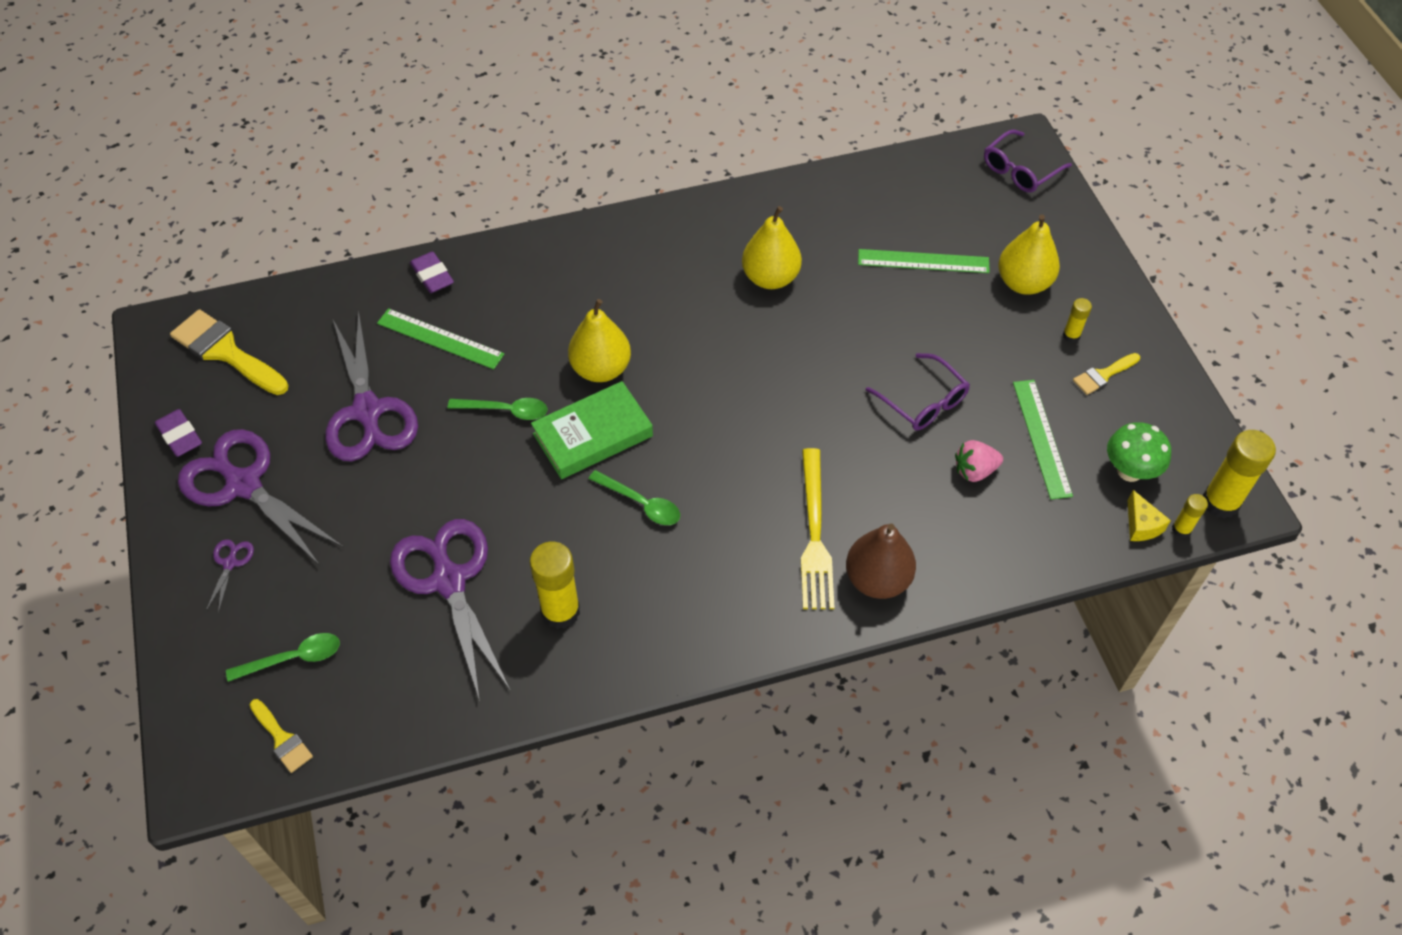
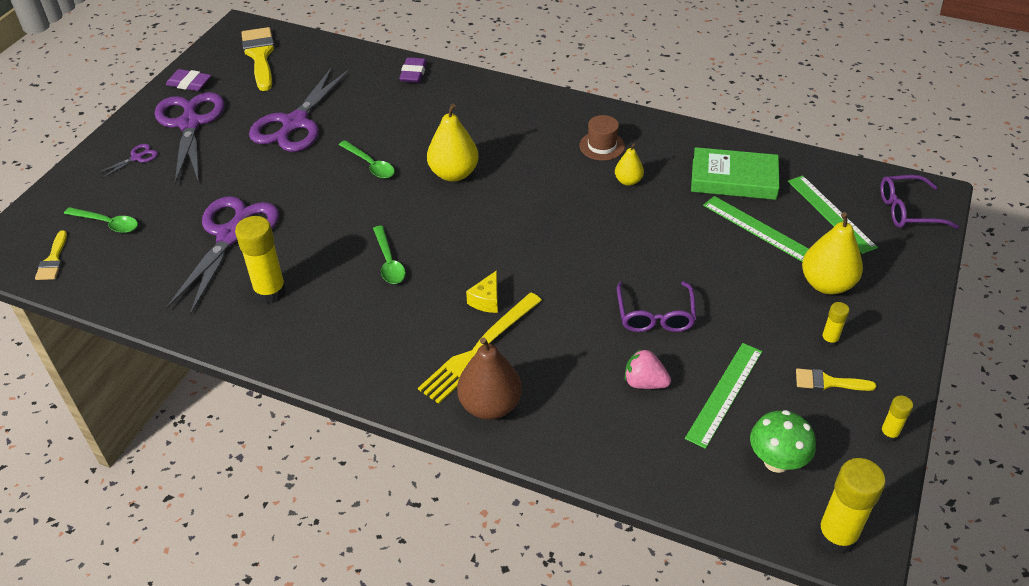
camera: 40 degrees right, 10 degrees down
purple eraser [155,409,202,457] -> purple eraser turned 75 degrees counterclockwise [166,69,211,91]
green ruler [377,308,504,369] -> green ruler moved to [788,175,878,254]
green book [531,381,653,479] -> green book moved to [691,147,780,200]
yellow pear [742,206,802,289] -> yellow pear [615,143,644,186], size x0.56
yellow cheese [1128,490,1171,541] -> yellow cheese moved to [466,270,498,313]
yellow glue stick [1172,494,1208,538] -> yellow glue stick moved to [880,395,913,442]
none -> brown hat [579,115,625,161]

